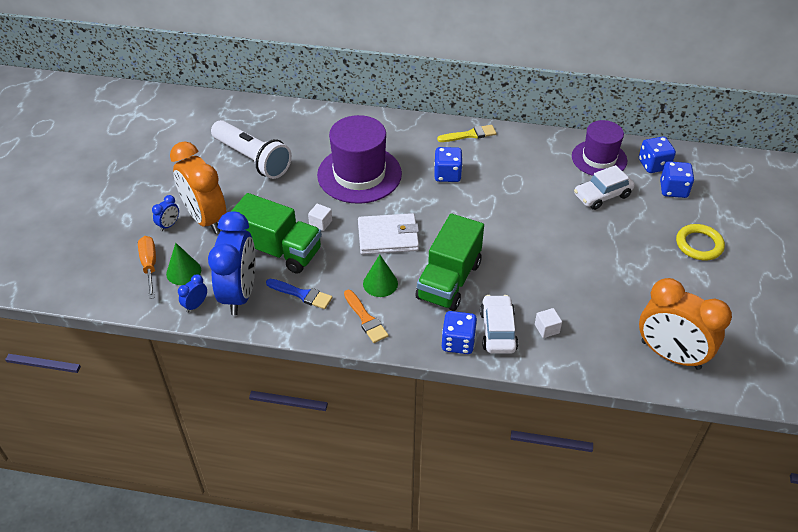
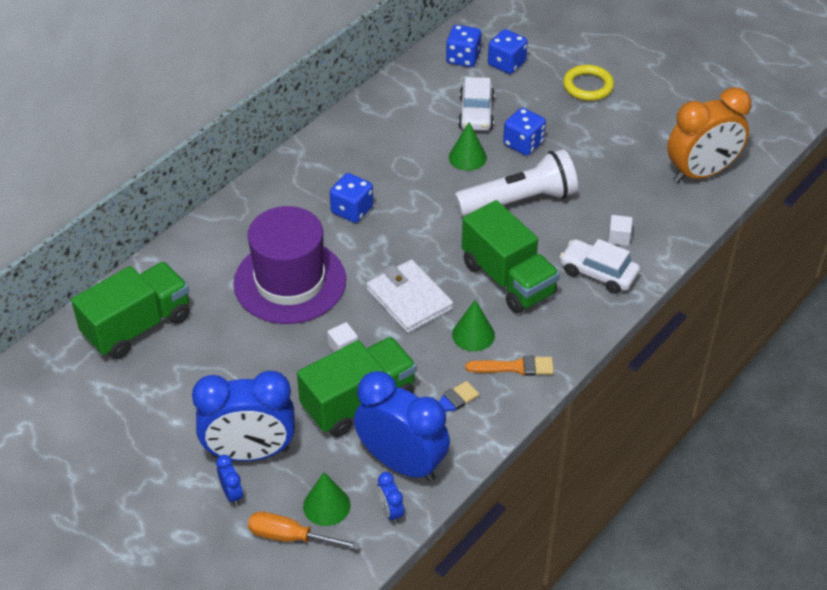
camera: 60 degrees left, 0 degrees up
orange clock [170,141,226,234] -> blue clock [192,371,295,461]
white flashlight [211,120,292,179] -> white flashlight moved to [454,149,578,217]
white wallet [358,213,419,254] -> white wallet turned 60 degrees counterclockwise [367,260,453,333]
yellow brush [437,125,496,142] -> none
blue dice [442,311,477,354] -> blue dice moved to [503,108,546,156]
purple hat [572,120,627,176] -> none
none -> green truck [71,262,190,359]
none -> green cone [449,122,487,171]

